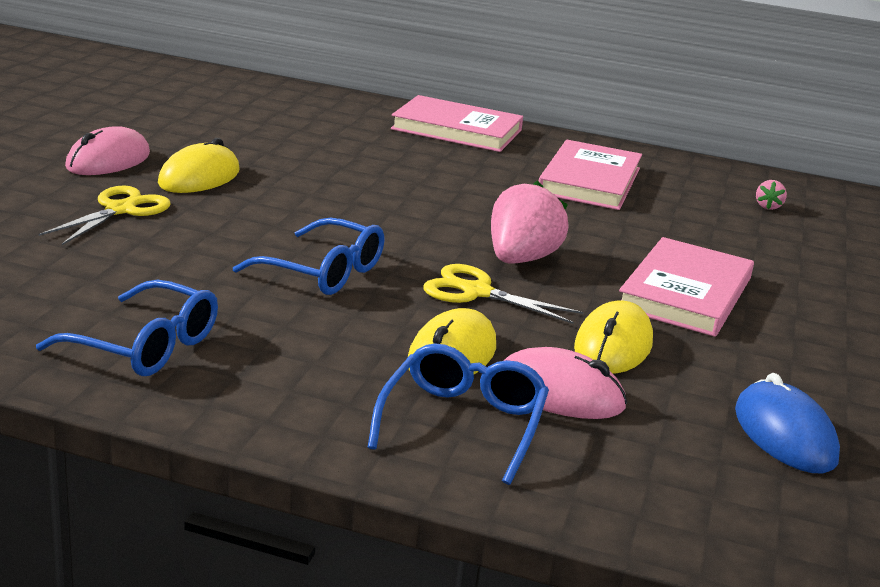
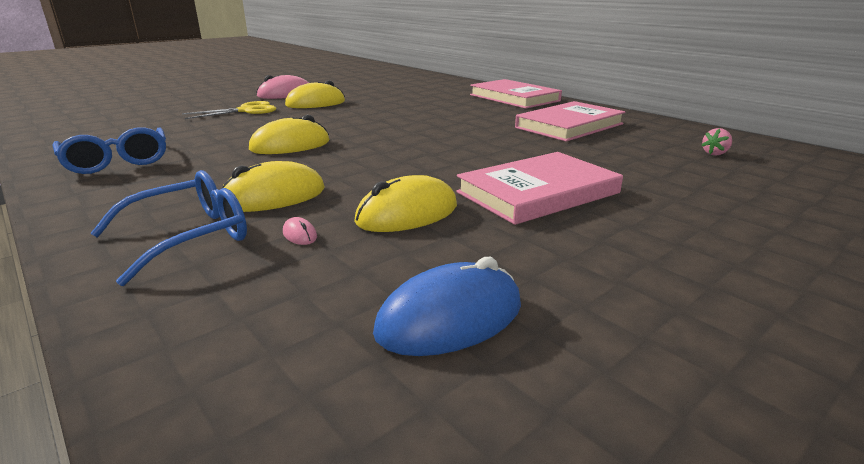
camera: 35 degrees right, 0 degrees up
blue glasses [233,217,384,295] -> yellow mouse [249,115,330,154]
yellow scissors [423,264,583,324] -> none
pink strawberry [491,181,569,264] -> none
pink mouse [504,347,628,419] -> pink mouse [283,217,317,245], size x0.41
blue mouse [735,373,840,473] -> blue mouse turned 45 degrees clockwise [373,257,521,356]

